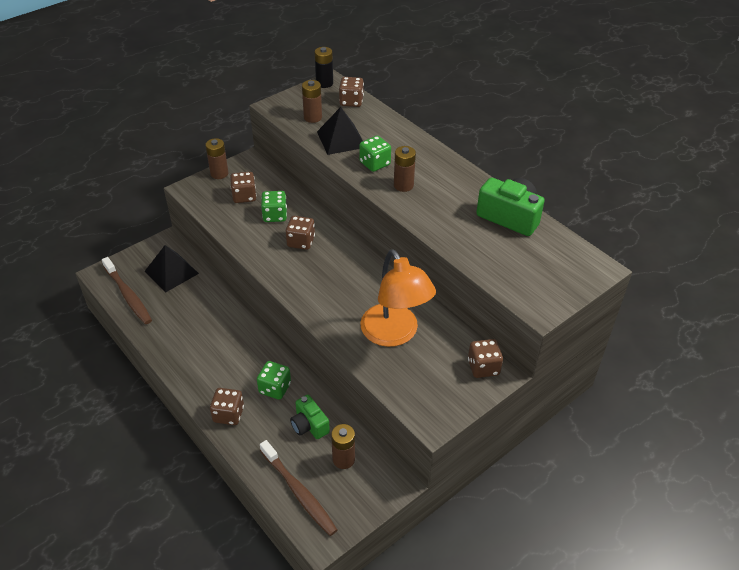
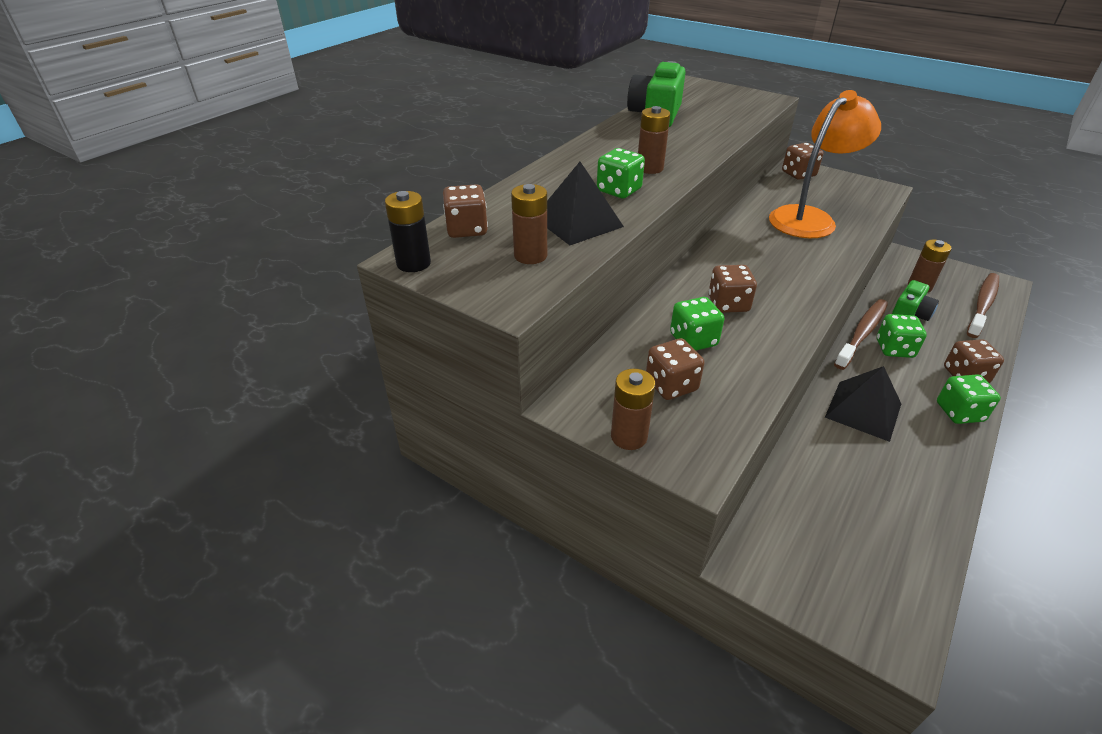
camera: 105 degrees left, 5 degrees down
brown toothbrush [102,257,152,324] -> brown toothbrush moved to [834,299,888,370]
black pyramid [144,245,199,292] -> black pyramid moved to [825,366,901,442]
none -> green dice [937,374,1001,424]

